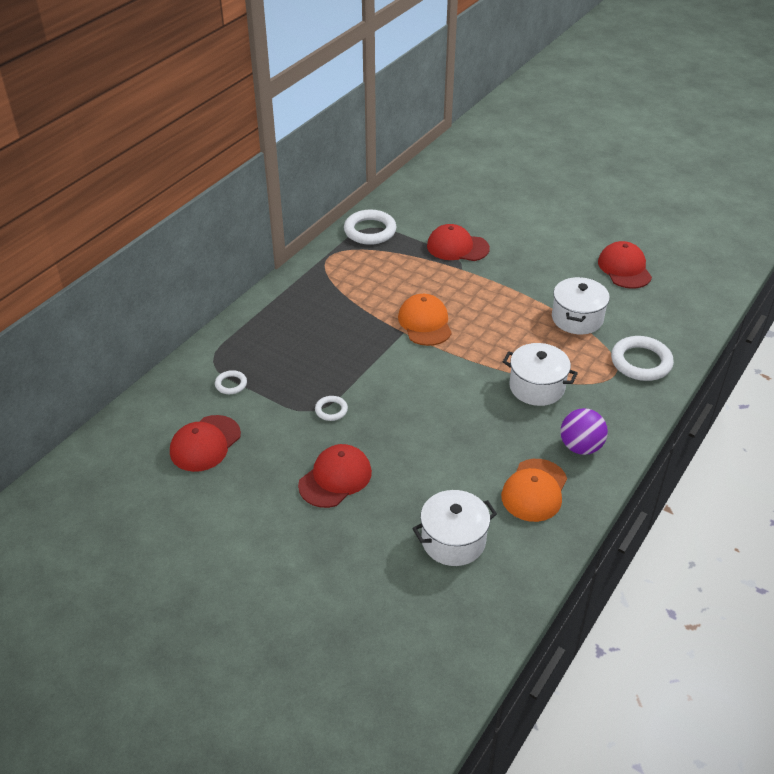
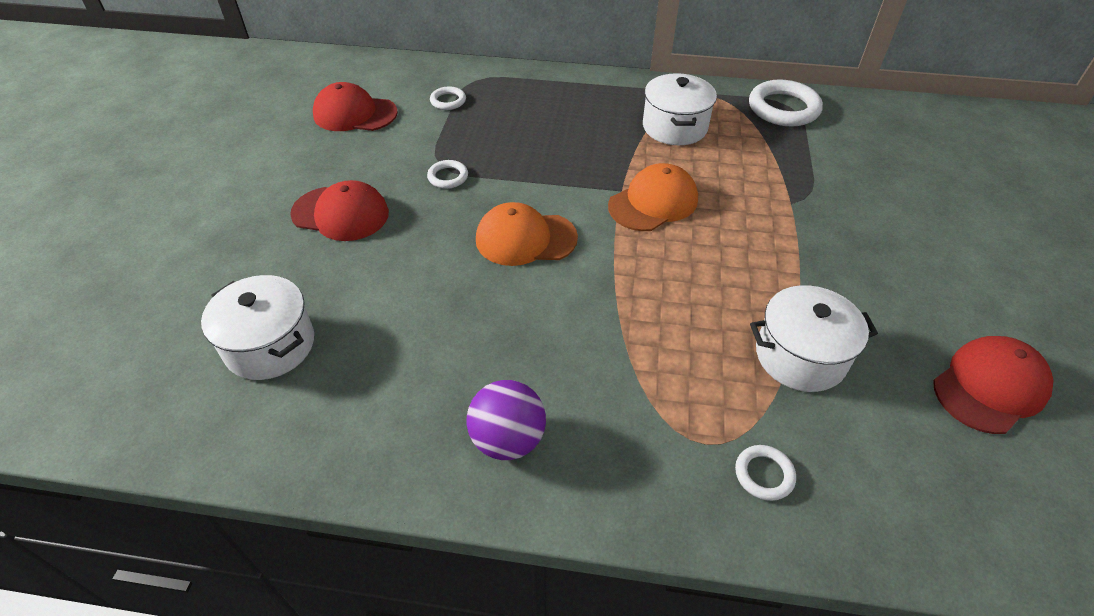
camera: 65 degrees right, 5 degrees up
red cap [427,224,490,261] -> none
orange cap [501,459,567,522] -> orange cap moved to [476,202,578,266]
white pot [503,343,578,406] -> white pot moved to [643,73,717,145]
white ring [611,336,674,381] -> white ring [735,445,796,501], size x0.51

